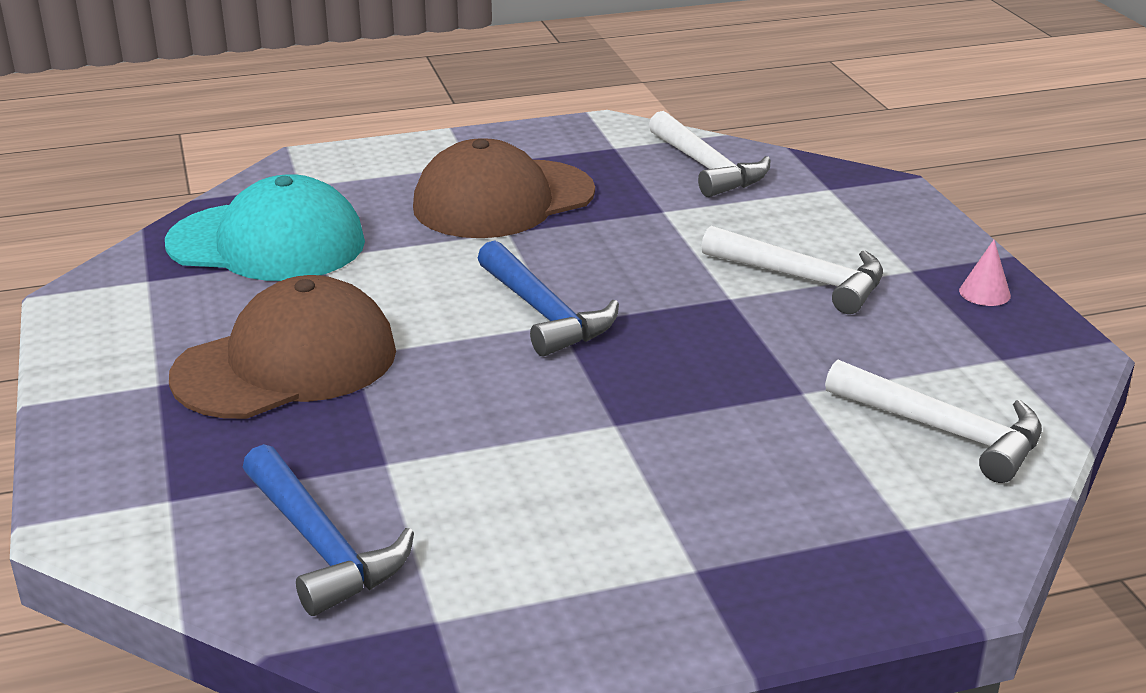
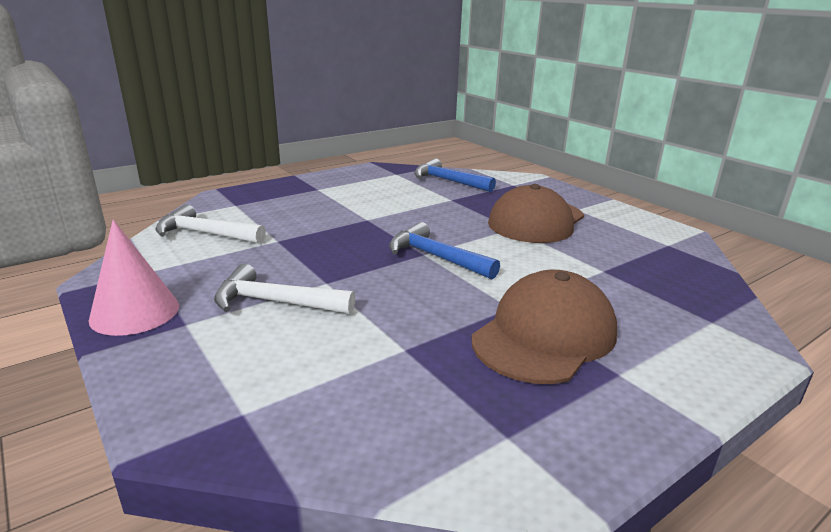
camera: 160 degrees right, 5 degrees down
turquoise cap [165,174,365,281] -> none
white hammer [649,111,771,197] -> none
pink cone [959,240,1011,306] -> pink cone [89,220,179,336], size x2.15

